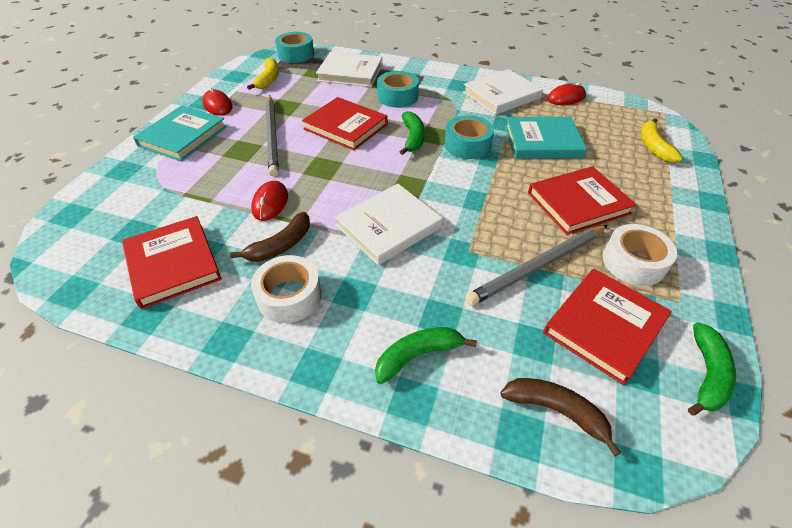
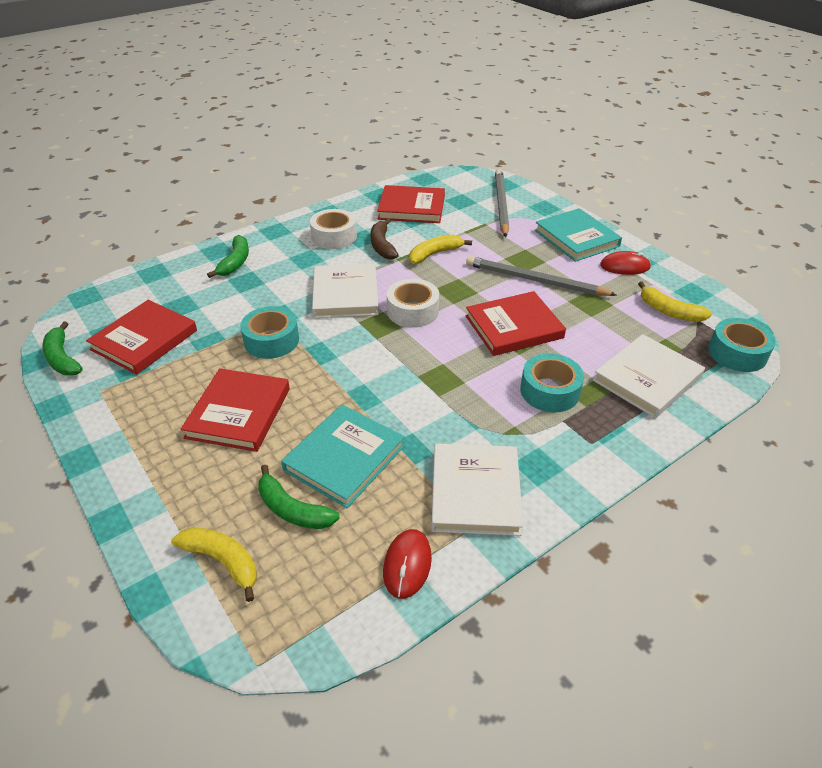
camera: 125 degrees right, 5 degrees down
red mouse [251,181,288,221] -> yellow banana [409,235,472,264]
green banana [400,111,425,155] -> green banana moved to [258,465,340,529]
turquoise tape [445,115,494,159] -> turquoise tape moved to [240,306,299,359]
grey pencil [465,225,608,306] -> grey pencil moved to [495,169,509,237]
brown banana [500,378,621,456] -> none
red book [543,269,672,385] -> red book turned 45 degrees clockwise [86,300,197,374]
white tape [603,224,677,286] -> white tape moved to [387,279,439,328]

